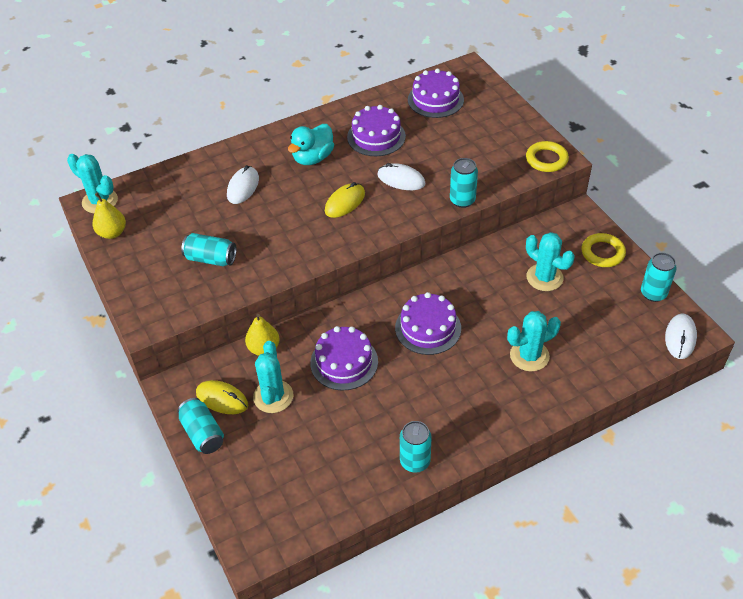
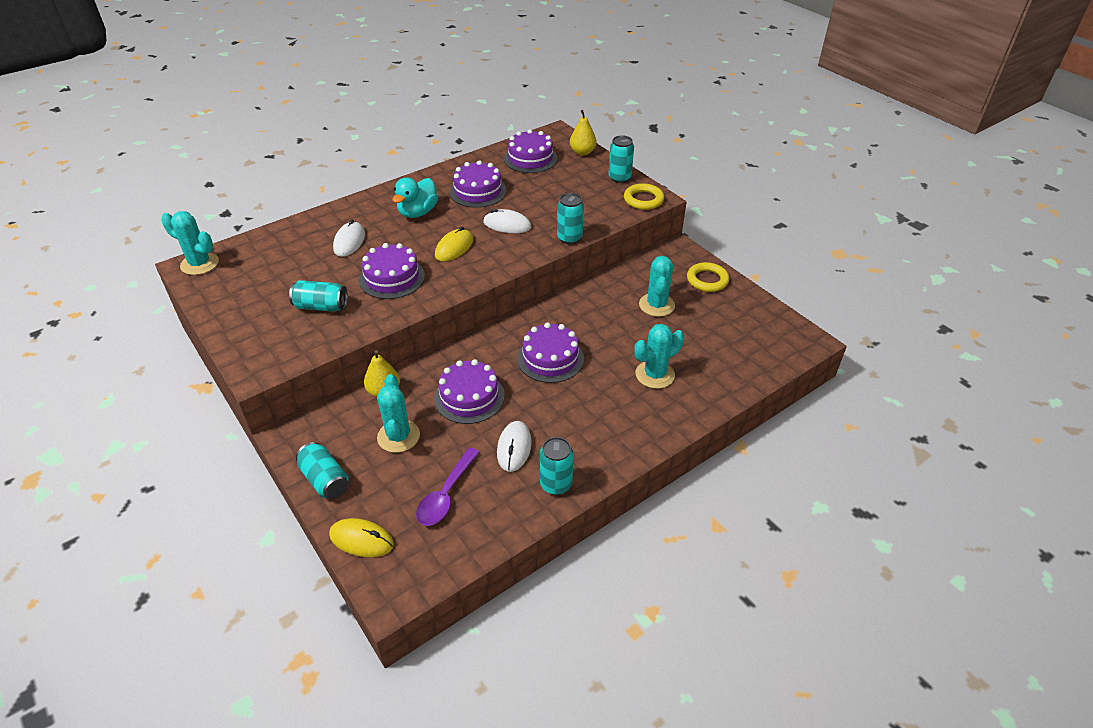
camera: 10 degrees left, 5 degrees down
yellow pear [93,193,126,239] -> yellow pear moved to [570,110,597,156]
yellow mouse [196,380,248,414] -> yellow mouse moved to [329,518,394,557]
turquoise cactus [526,232,574,291] -> turquoise cactus turned 60 degrees clockwise [639,256,675,317]
turquoise can [641,253,677,302] -> turquoise can moved to [609,135,634,183]
white mouse [665,314,697,359] -> white mouse moved to [497,421,532,472]
none -> purple cake [359,243,425,299]
none -> purple spoon [416,448,480,526]

